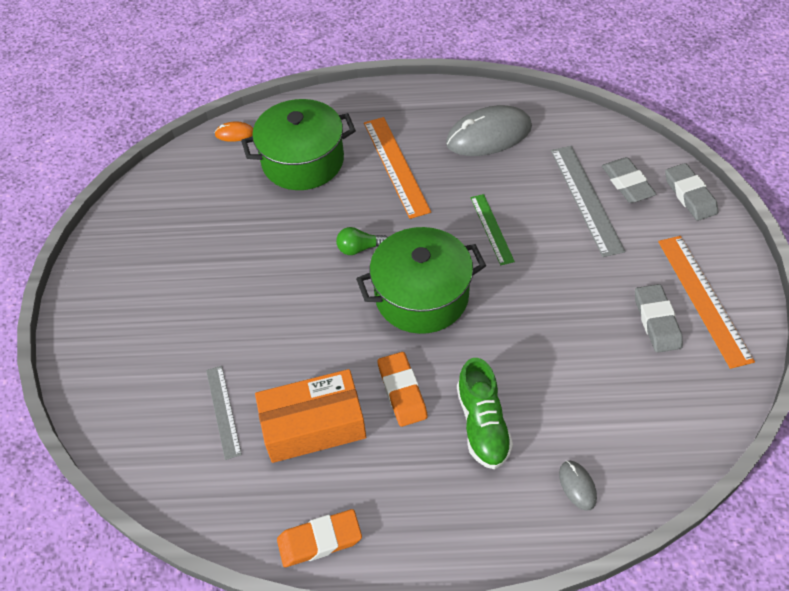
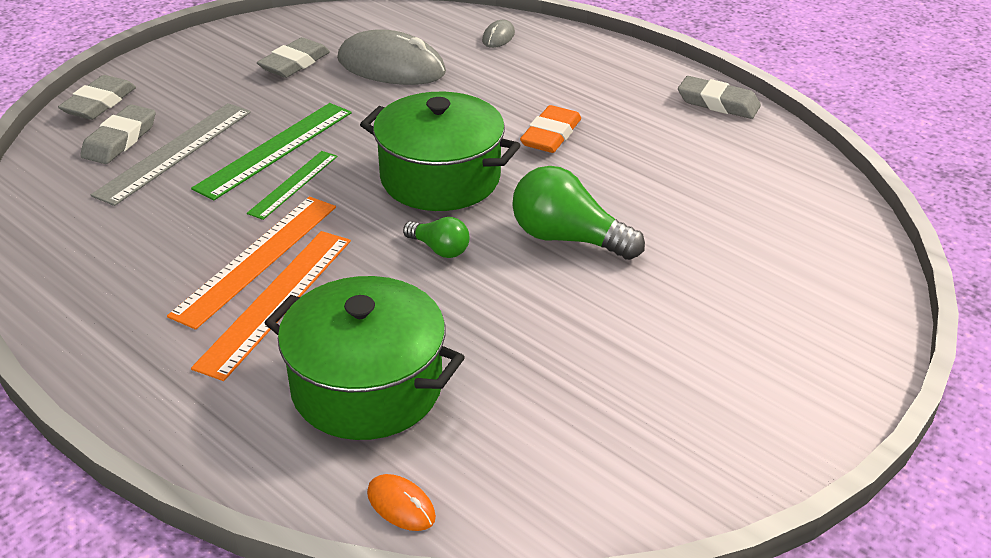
camera: 140 degrees left, 15 degrees down
grey ruler [206,366,242,460] -> none
orange box [255,369,366,463] -> none
orange eraser [277,509,362,567] -> grey eraser [678,76,761,119]
grey mouse [446,105,532,156] -> grey mouse moved to [337,29,446,85]
green shoe [457,358,513,469] -> none
orange ruler [658,236,755,369] -> orange ruler moved to [167,197,336,330]
none -> green ruler [191,103,352,200]
none -> green light bulb [512,166,645,260]

